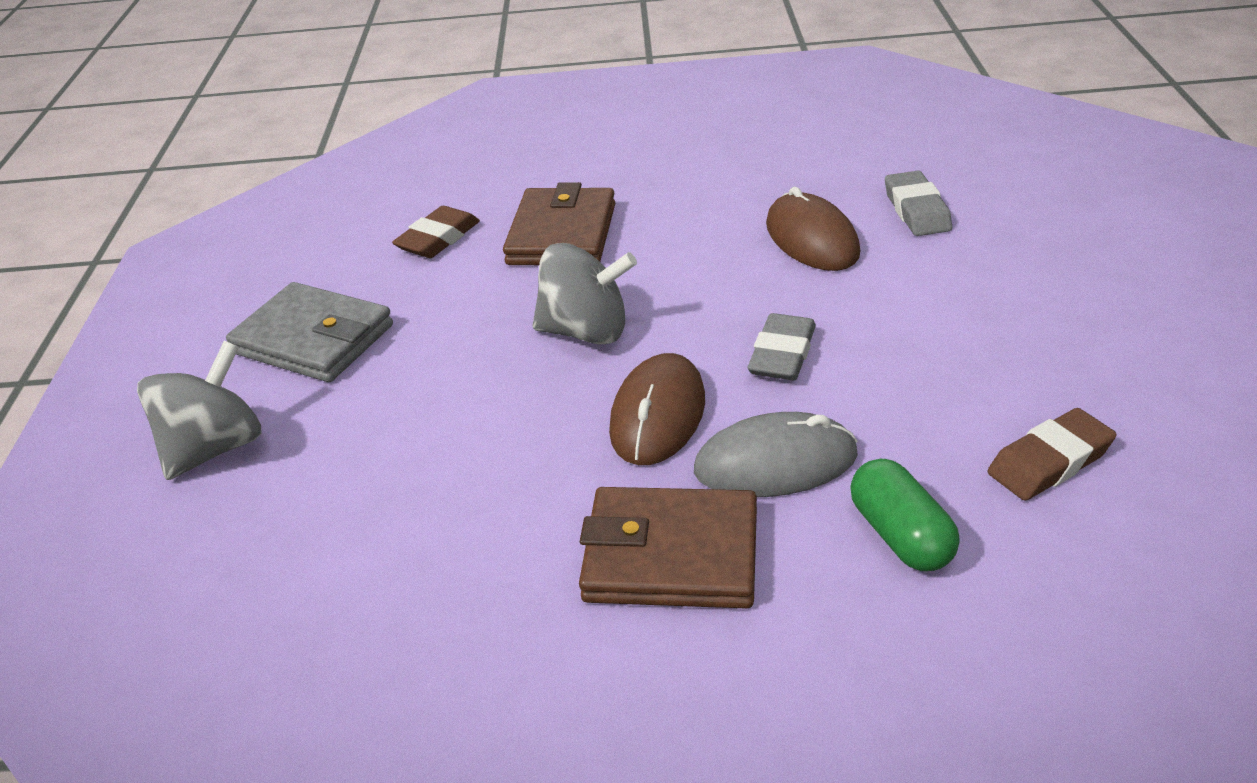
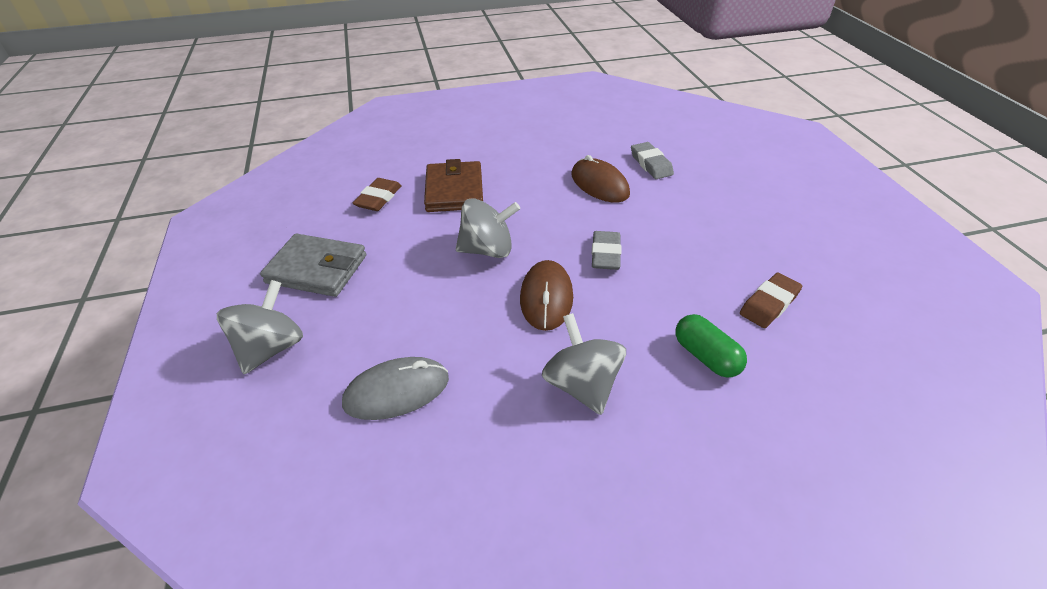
camera: 15 degrees left, 5 degrees up
brown wallet [579,487,757,609] -> grey spinning top [542,313,626,415]
grey mouse [694,412,858,497] -> grey mouse moved to [342,357,449,420]

